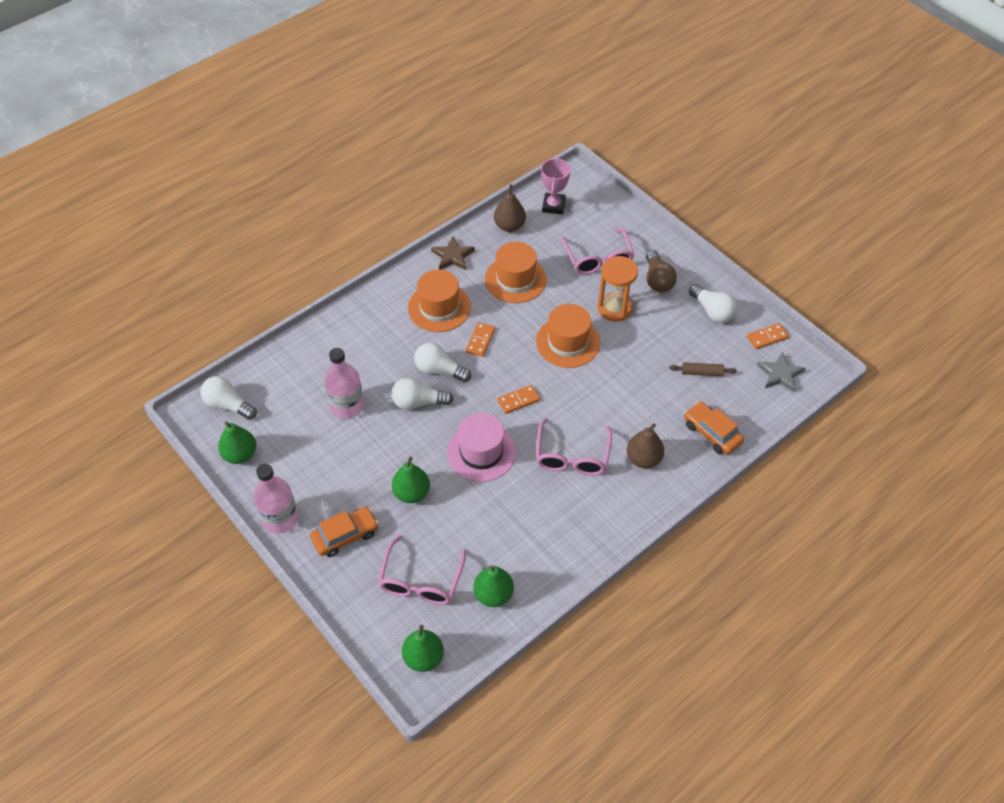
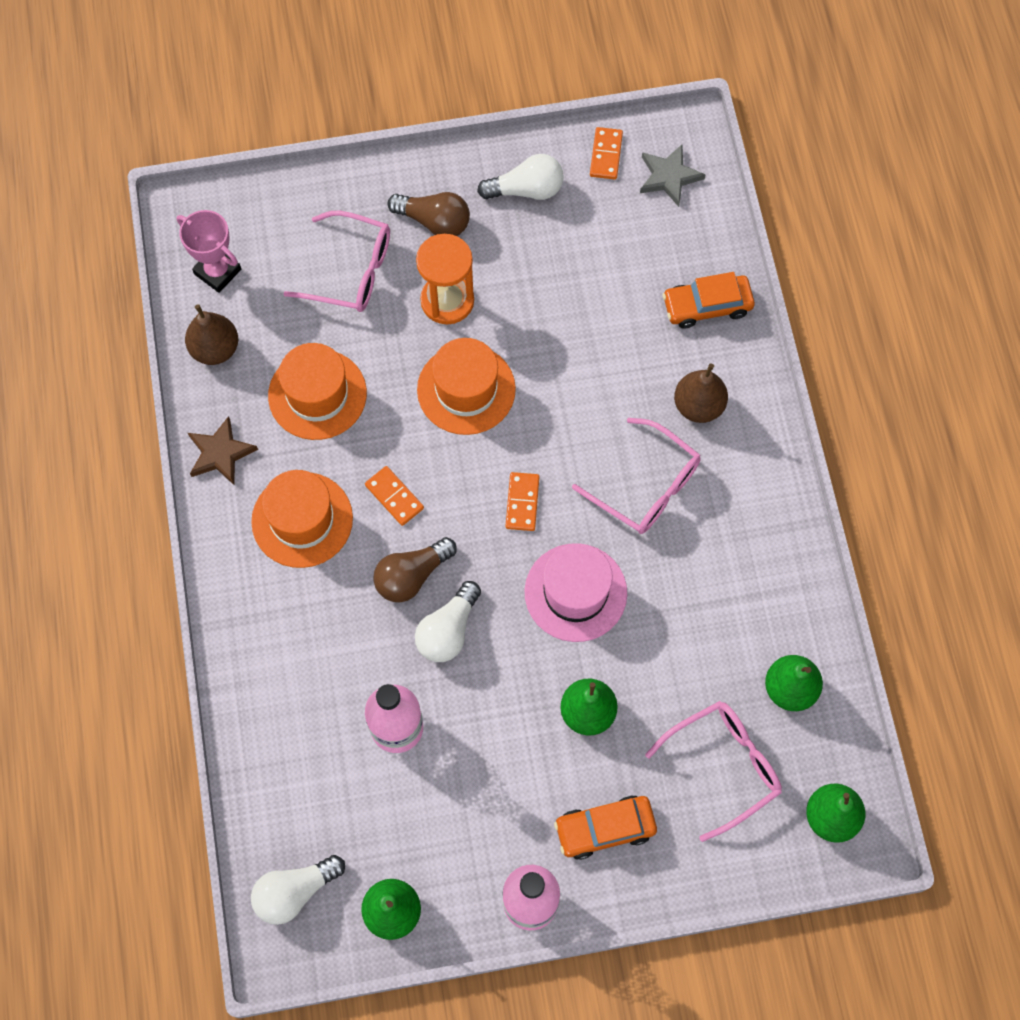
camera: 60 degrees left, 15 degrees up
orange car [310,507,379,557] -> orange car turned 105 degrees counterclockwise [554,795,657,860]
pink glasses [378,535,466,605] -> pink glasses turned 75 degrees counterclockwise [645,701,782,842]
white light bulb [414,343,471,382] -> brown light bulb [373,537,457,603]
brown rolling pin [669,362,737,376] -> none

